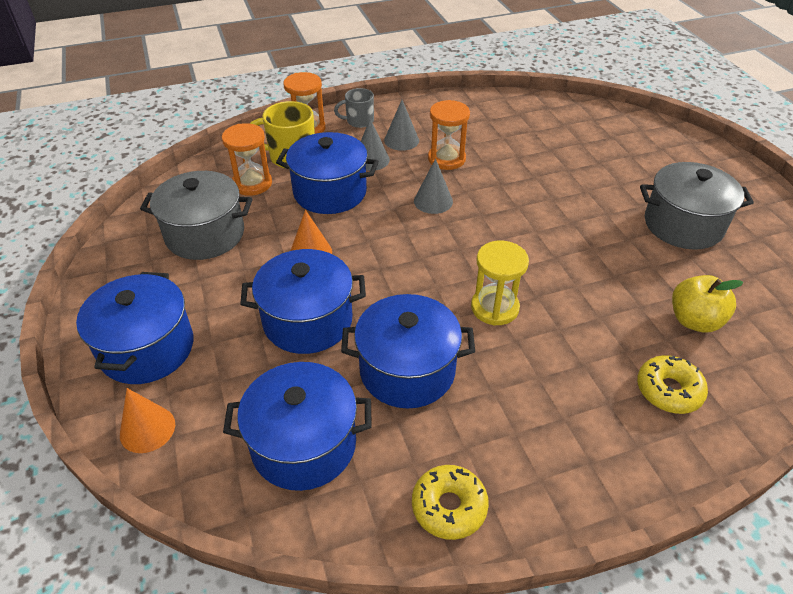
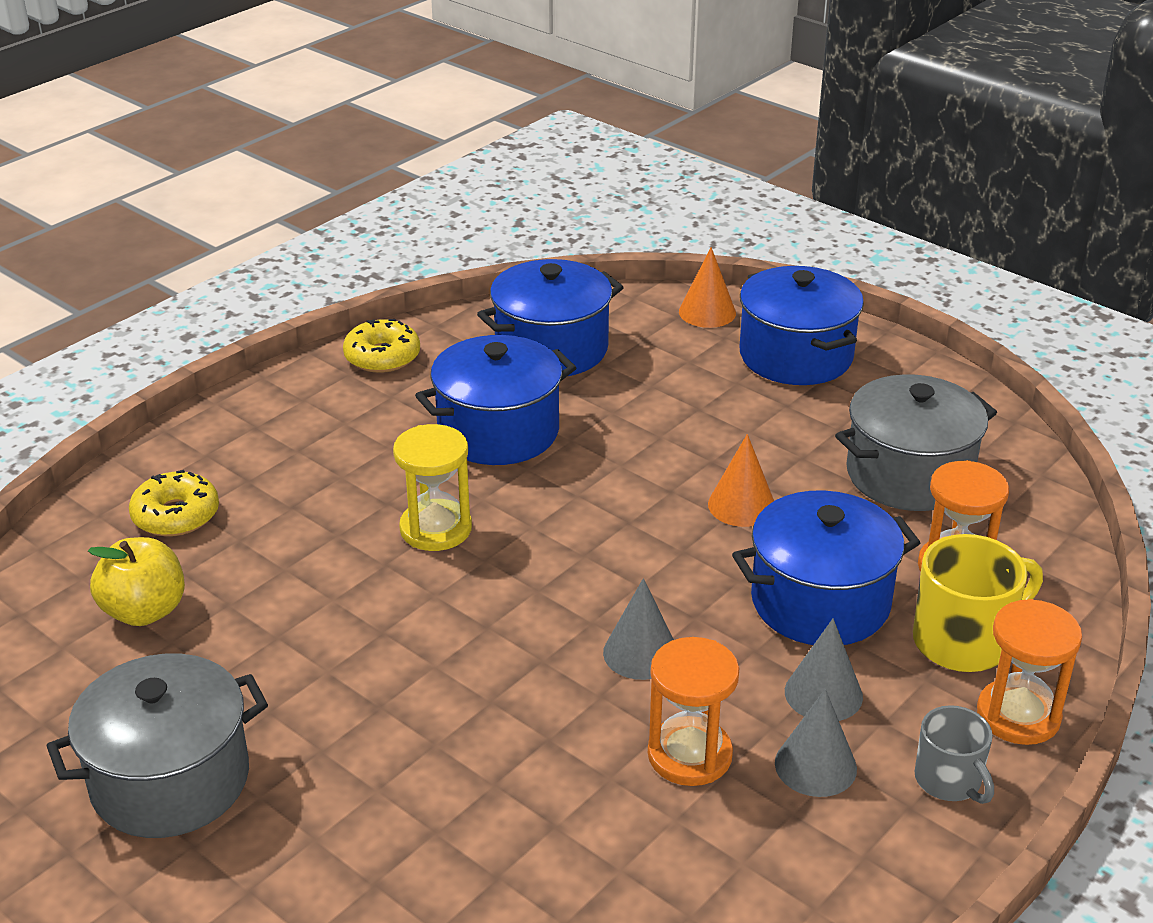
camera: 150 degrees right, 10 degrees down
blue pot [240,249,366,354] -> none
grey mug [334,88,374,128] -> grey mug turned 105 degrees clockwise [915,705,994,804]

